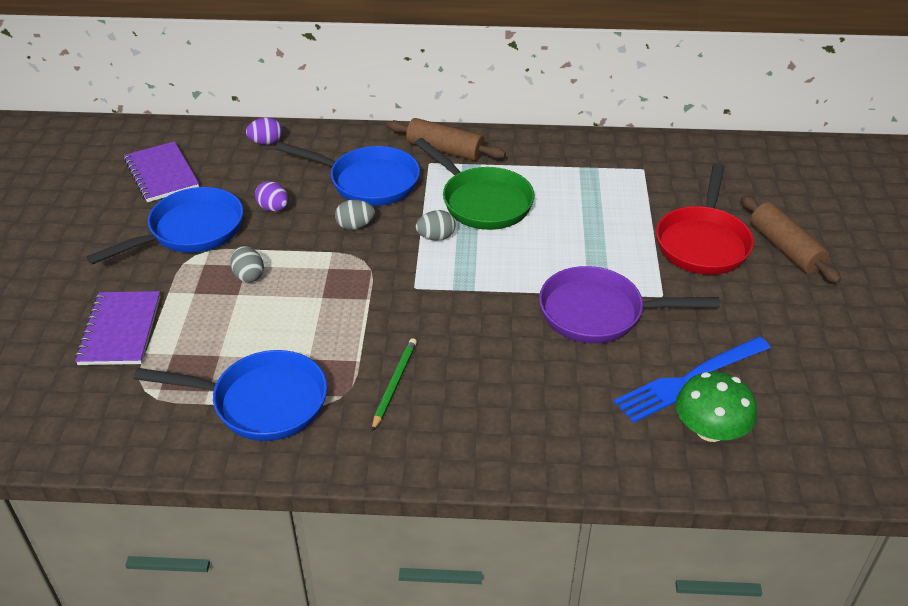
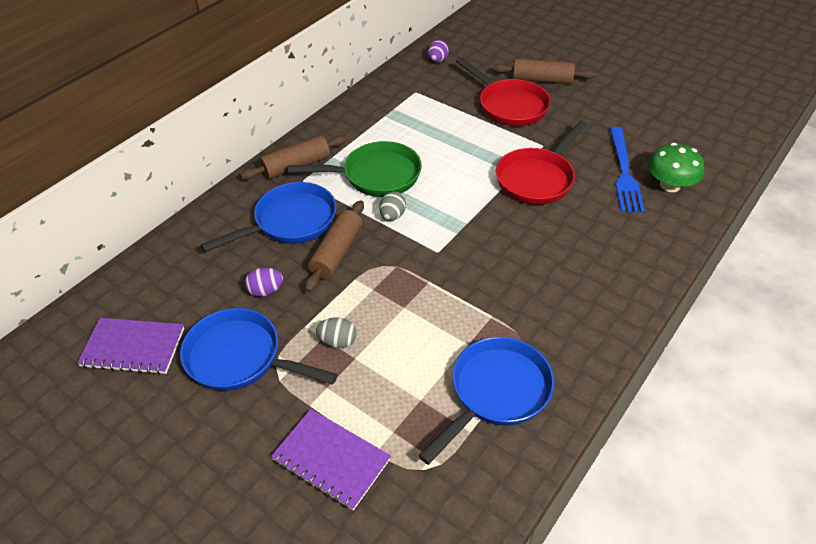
camera: 55 degrees left, 5 degrees up
blue pan [86,187,243,264] -> blue pan turned 60 degrees counterclockwise [180,308,338,391]
purple egg [246,117,282,145] -> purple egg moved to [428,40,449,63]
grey egg [335,200,375,230] -> brown rolling pin [305,200,364,292]
green pencil [372,338,417,431] -> none
purple pan [539,266,720,344] -> red pan [496,120,588,205]

